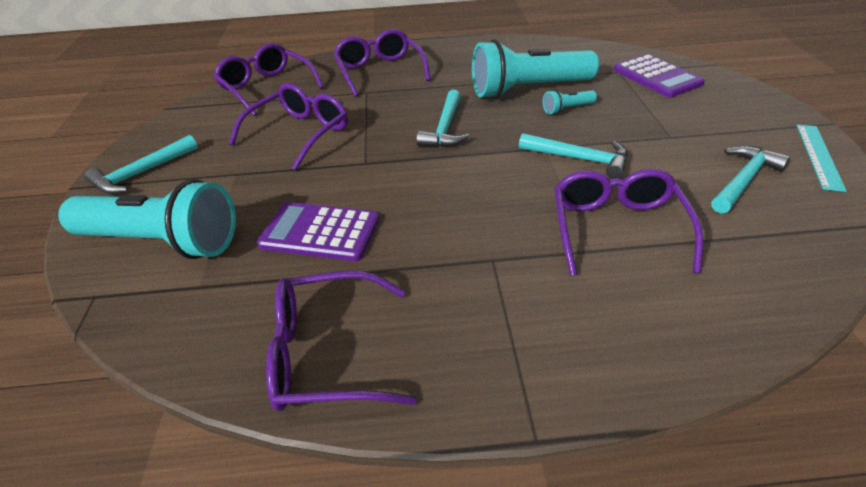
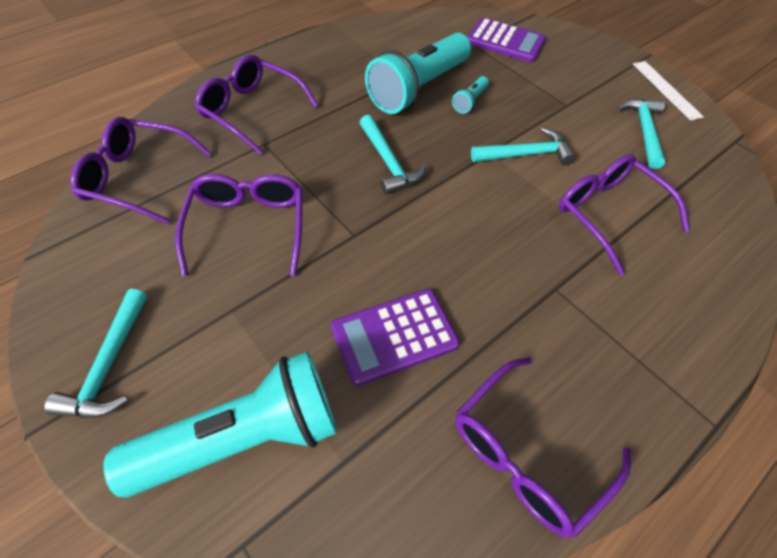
camera: 40 degrees left, 15 degrees up
turquoise ruler [796,125,847,192] -> white ruler [633,61,704,121]

